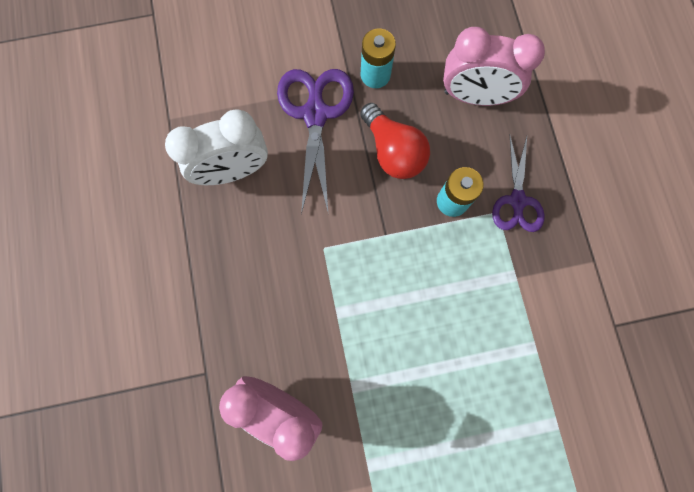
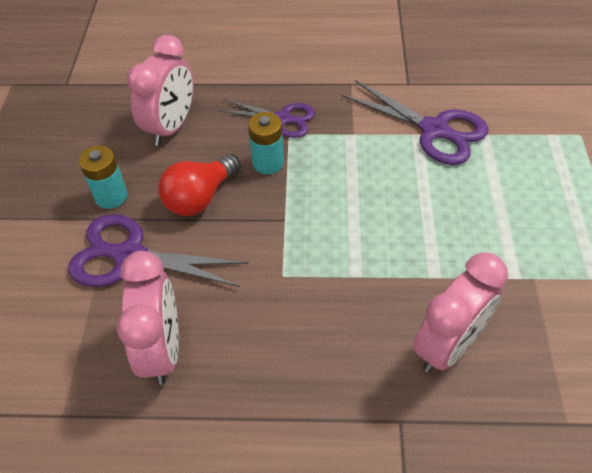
camera: 75 degrees left, 25 degrees down
white clock [165,110,268,185] -> pink clock [117,251,179,385]
red light bulb [360,103,430,179] -> red light bulb turned 150 degrees clockwise [158,154,241,216]
none -> purple scissors [341,80,488,165]

